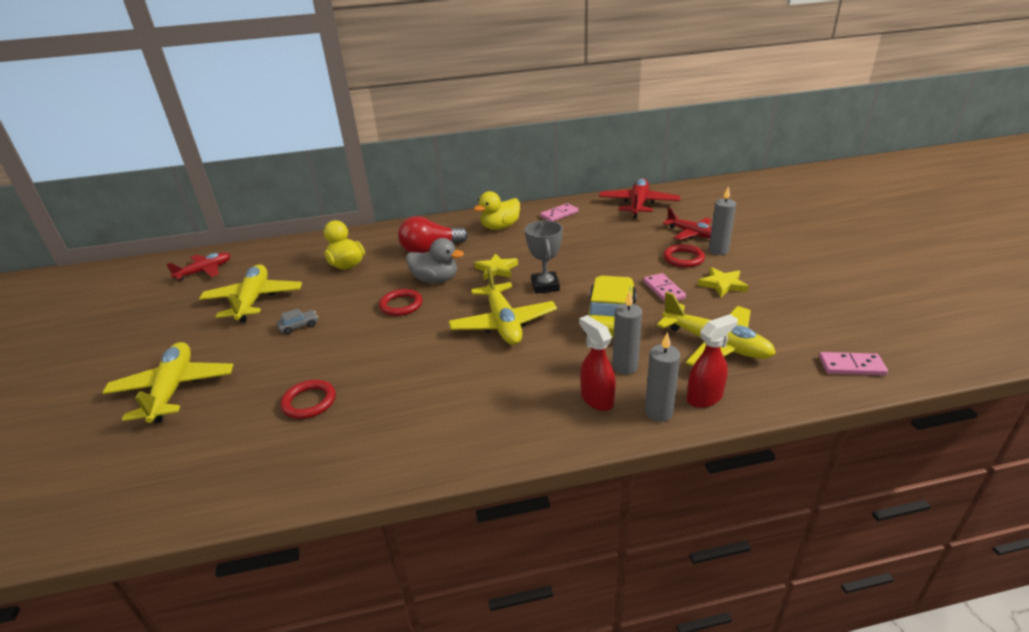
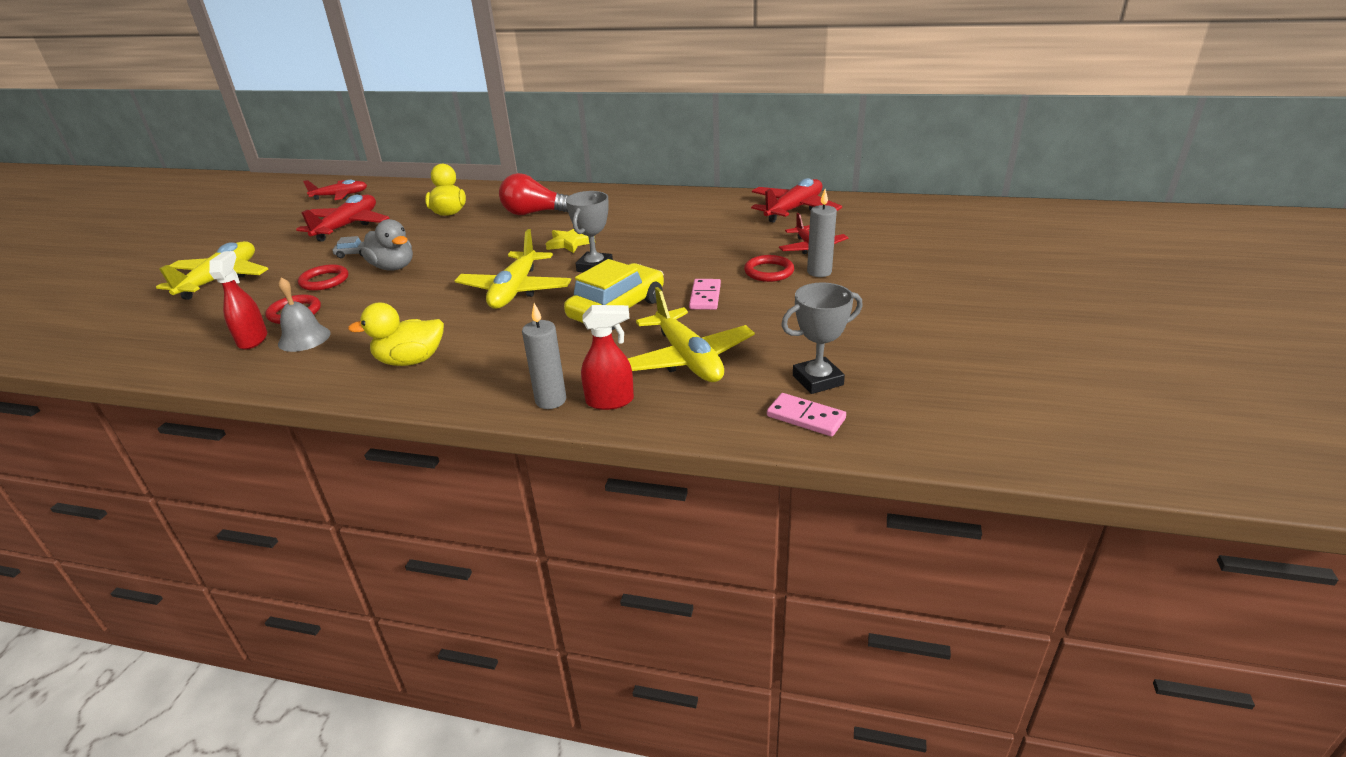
camera: 25 degrees right, 0 degrees up
yellow plane [199,265,302,323] -> red plane [296,194,389,242]
red ring [379,289,423,316] -> red ring moved to [298,264,348,291]
grey duck [406,238,464,283] -> grey duck moved to [361,219,413,271]
yellow duck [474,191,520,230] -> yellow duck moved to [348,303,444,366]
pink domino [540,203,579,221] -> none
red spray bottle [579,315,616,411] -> red spray bottle moved to [209,251,267,350]
grey candle [612,291,642,374] -> none
yellow star [698,267,749,297] -> none
none -> grey bell [278,277,331,352]
none -> grey trophy [781,282,863,394]

